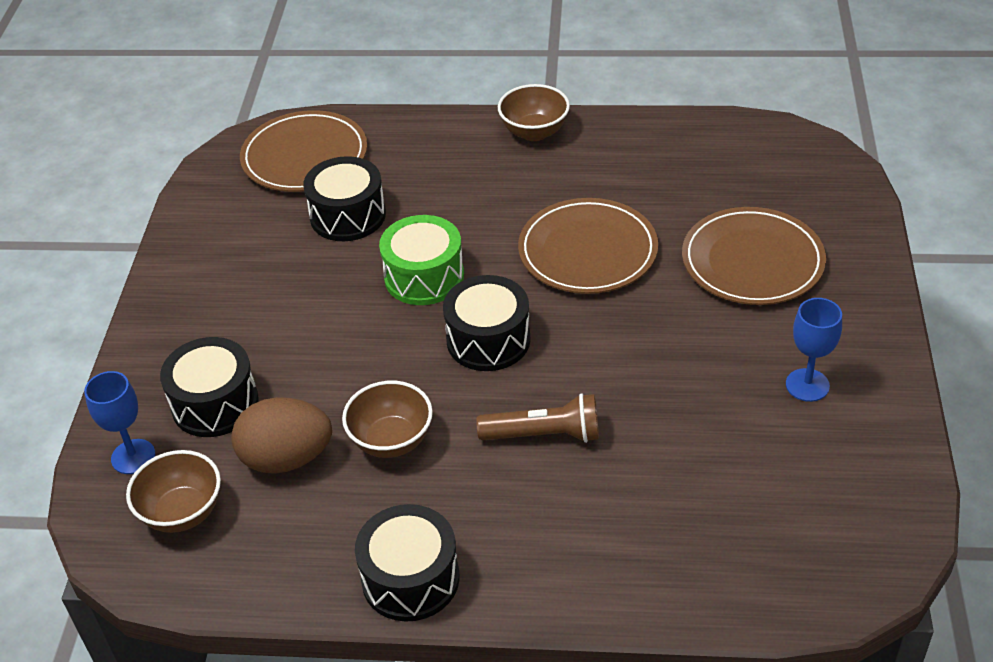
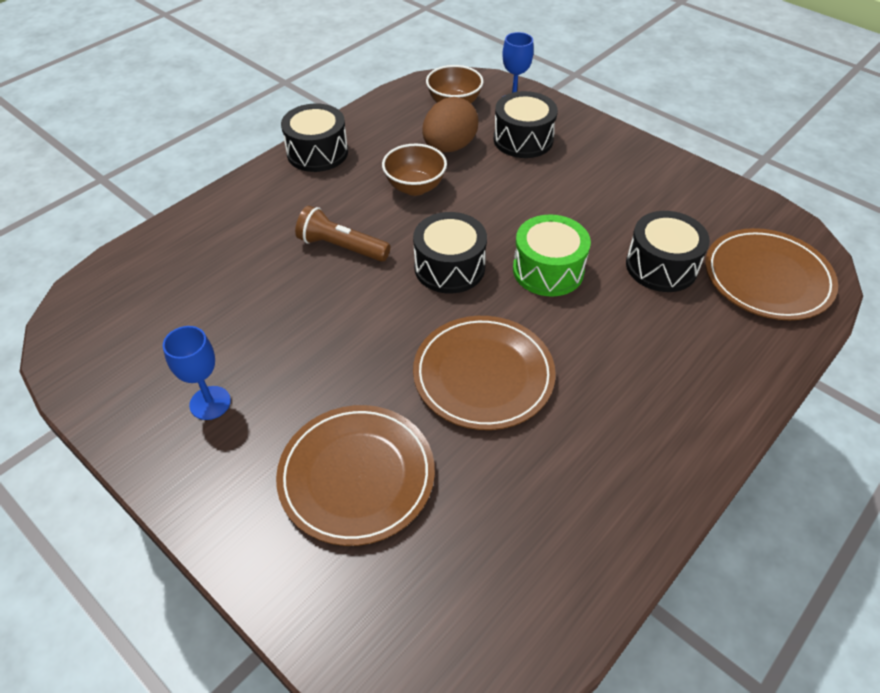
camera: 125 degrees right, 5 degrees up
brown flashlight [476,393,599,443] -> brown flashlight turned 75 degrees clockwise [295,206,390,262]
brown bowl [498,84,570,141] -> none

